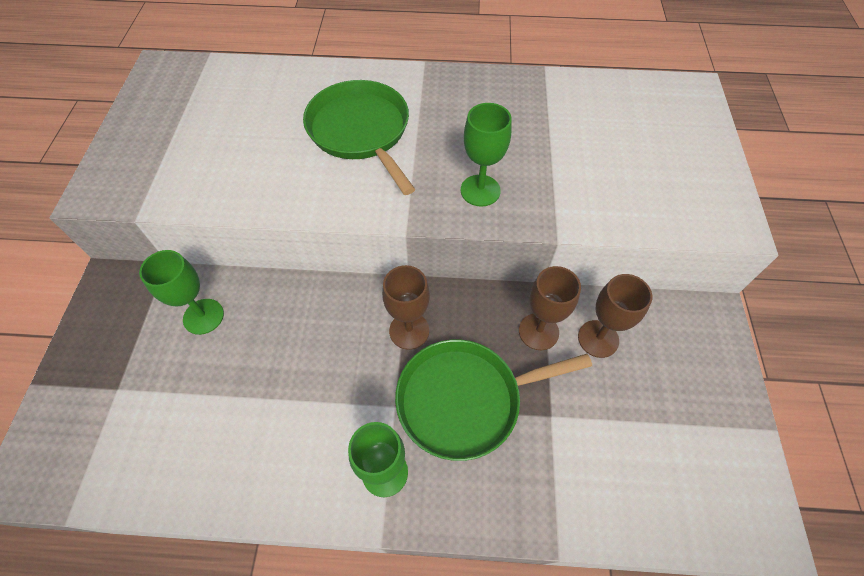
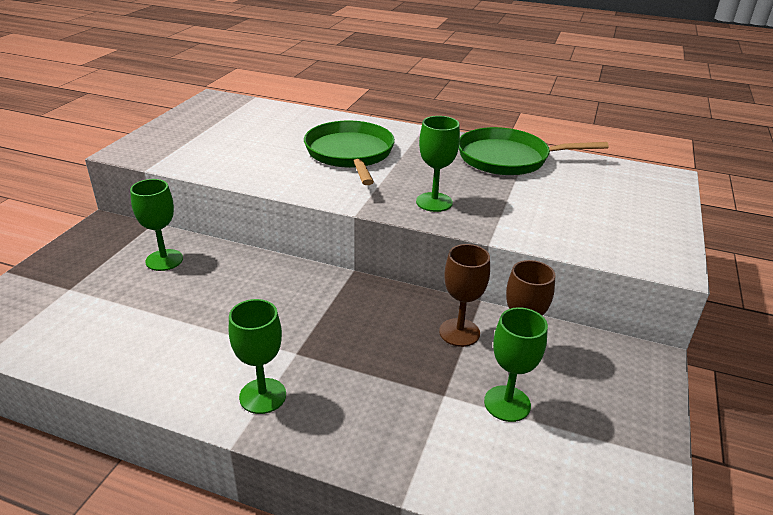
camera: 15 degrees right, 25 degrees down
brown goblet [382,265,430,350] -> none
green pan [395,340,592,461] -> green pan moved to [459,127,609,175]
none -> green goblet [484,307,548,422]

